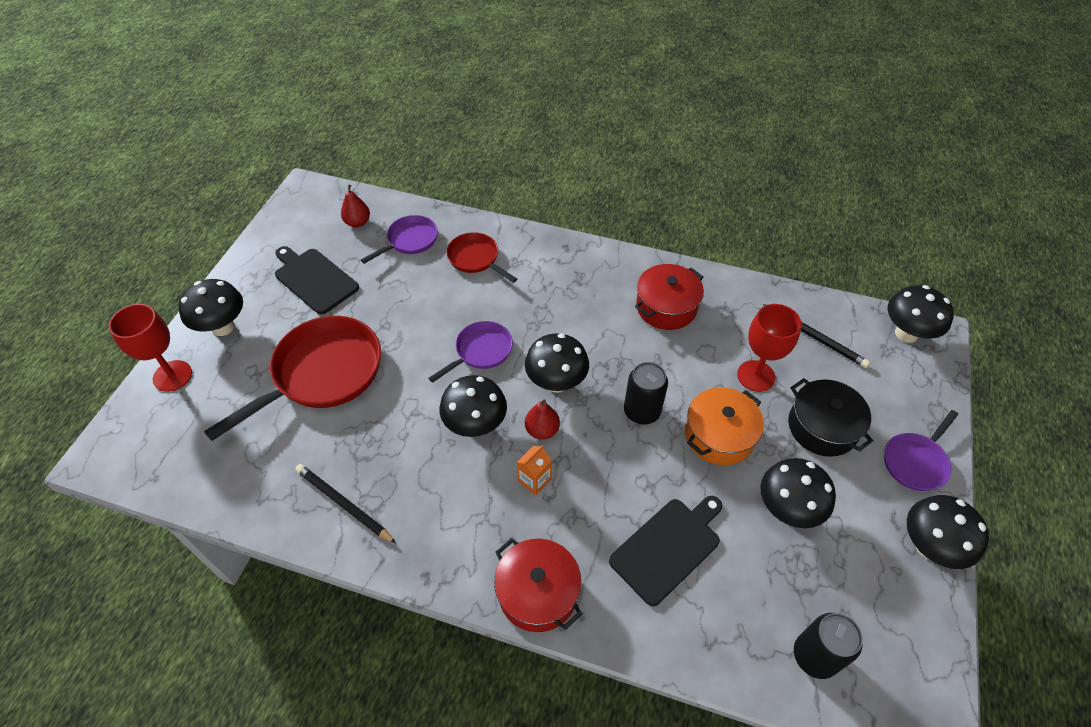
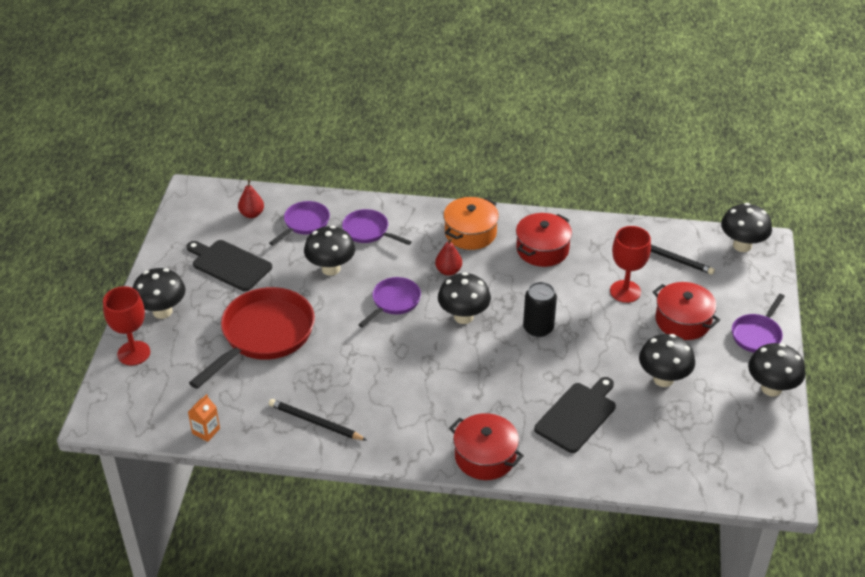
camera: 10 degrees left, 10 degrees down
black mushroom [439,375,507,437] -> black mushroom moved to [304,226,355,276]
red pan [446,232,517,283] -> purple pan [342,209,412,245]
orange carton [517,445,552,496] -> orange carton moved to [188,394,220,442]
red pear [525,399,560,440] -> red pear moved to [435,238,462,276]
orange pot [685,387,764,465] -> orange pot moved to [443,197,499,250]
black pot [788,378,873,457] -> red pot [653,282,720,340]
black can [794,613,863,679] -> none

